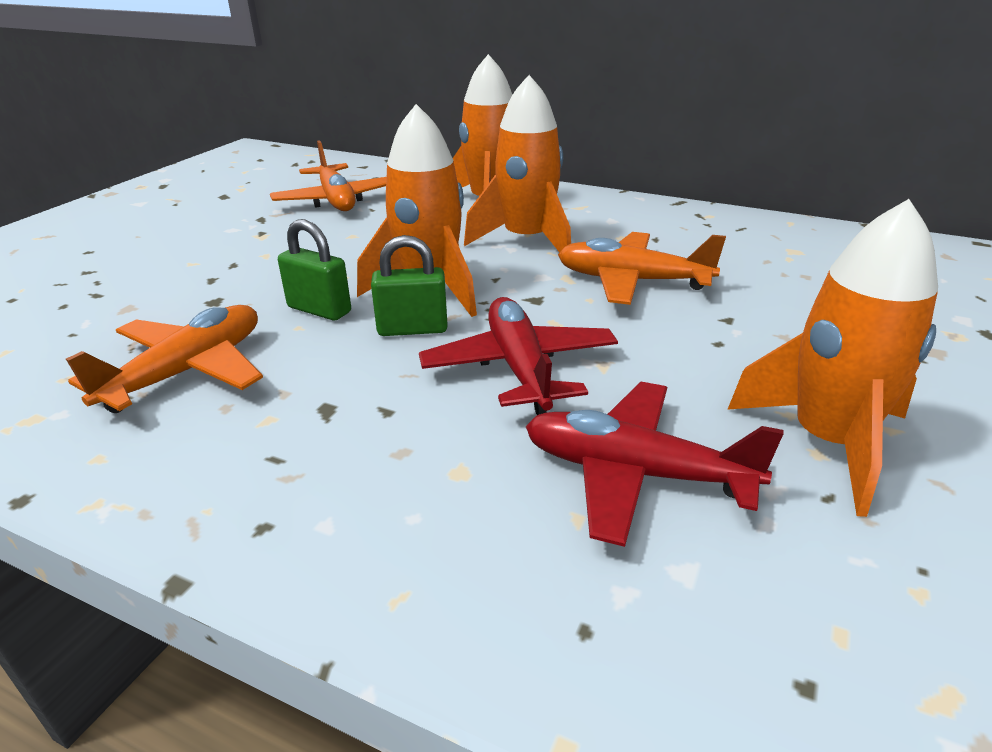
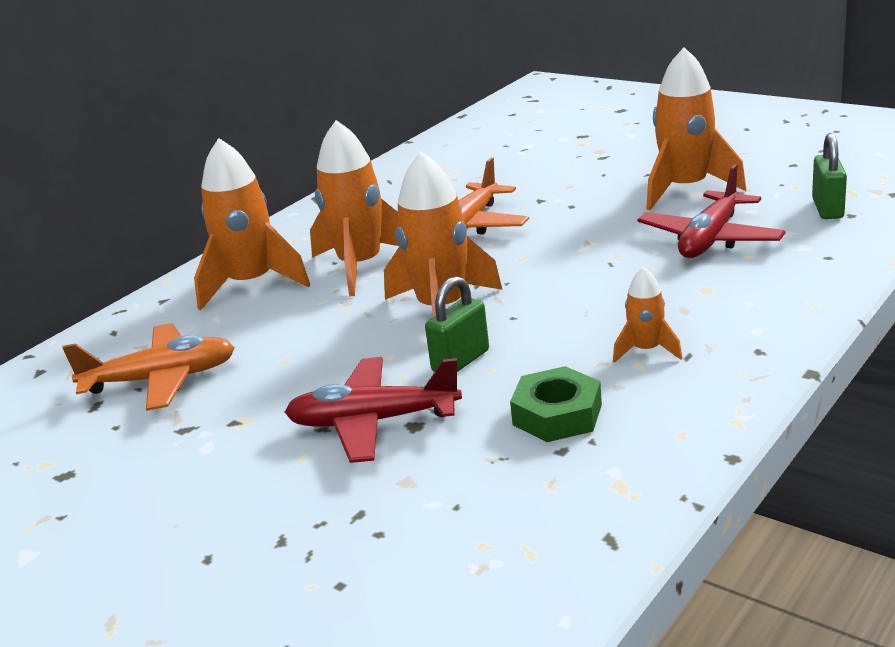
camera: 75 degrees left, 5 degrees down
orange plane [66,305,263,413] -> green nut [510,366,602,442]
green padlock [371,235,448,336] -> green padlock moved to [812,133,847,219]
red plane [419,297,618,415] -> red plane moved to [285,357,462,463]
none -> orange rocket [613,267,682,363]

